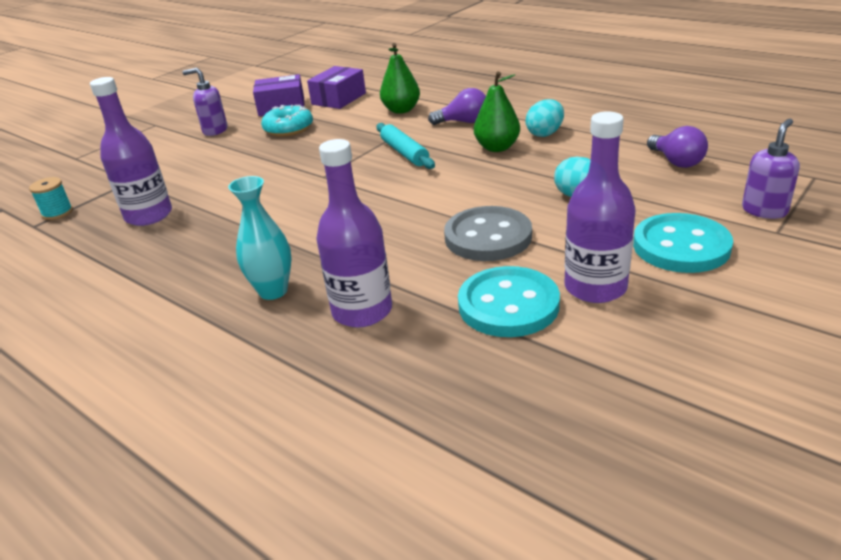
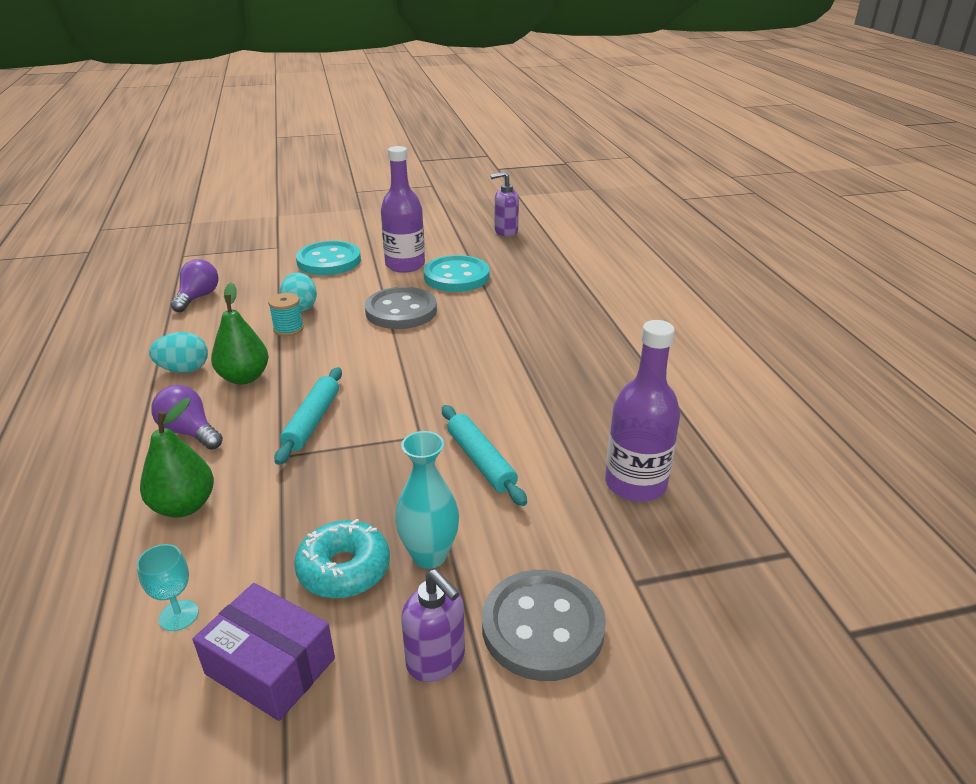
camera: 145 degrees left, 0 degrees up
turquoise spool [29,177,73,220] -> turquoise spool moved to [268,293,304,336]
turquoise vase [228,176,291,300] -> turquoise vase moved to [395,431,459,569]
purple box [307,66,366,109] -> turquoise goblet [137,544,199,631]
purple bottle [316,139,392,328] -> none
purple soap dispenser [742,119,800,219] -> purple soap dispenser moved to [490,171,519,236]
none -> turquoise rolling pin [442,405,527,506]
none -> grey button [482,570,606,681]

